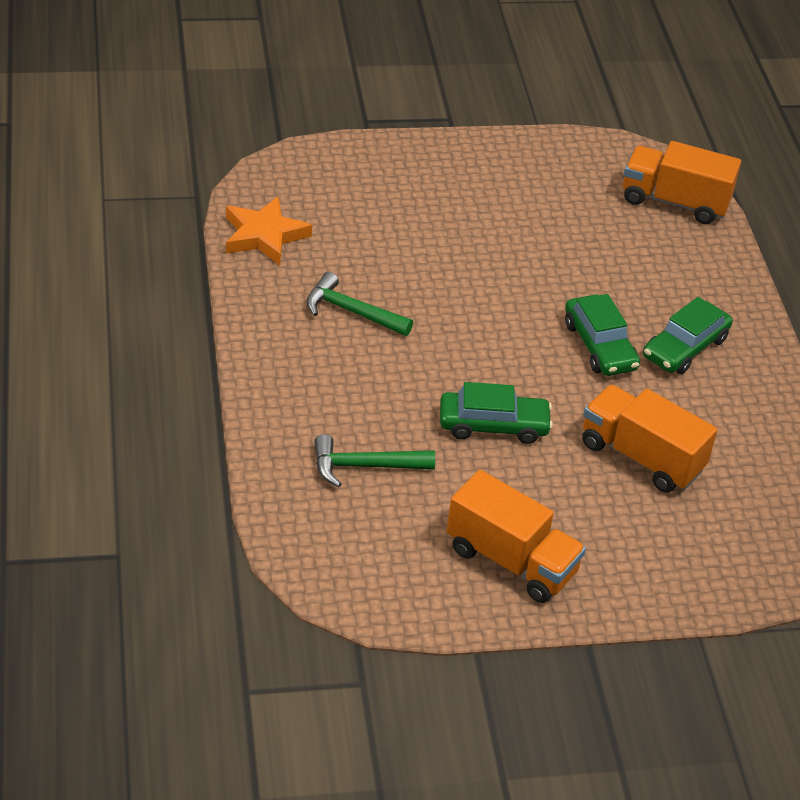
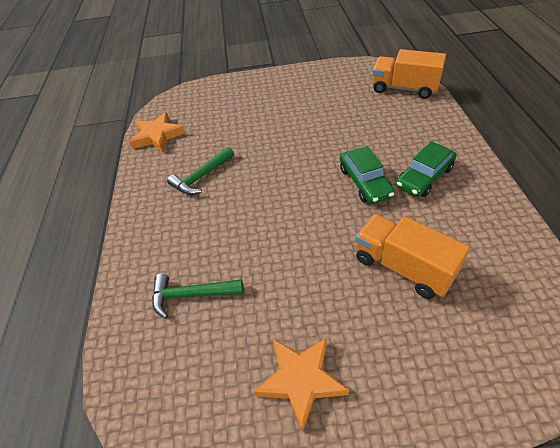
camera: 10 degrees right, 5 degrees up
green hammer [306,272,413,336] -> green hammer turned 75 degrees counterclockwise [167,147,234,195]
green car [440,382,553,444] -> none
orange truck [447,470,586,603] -> orange star [254,337,349,432]

